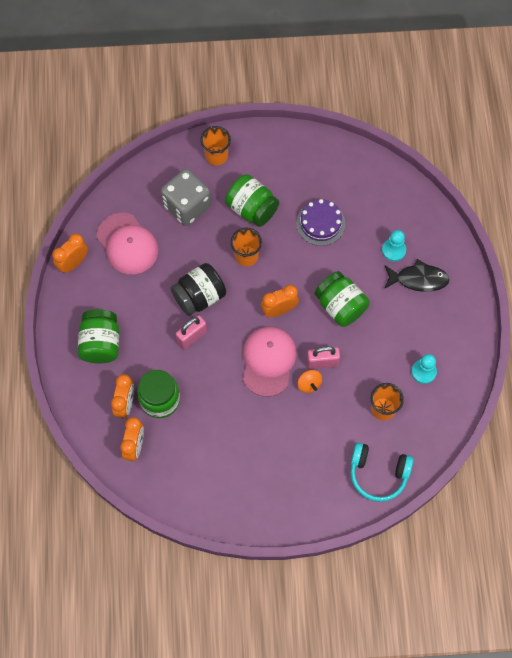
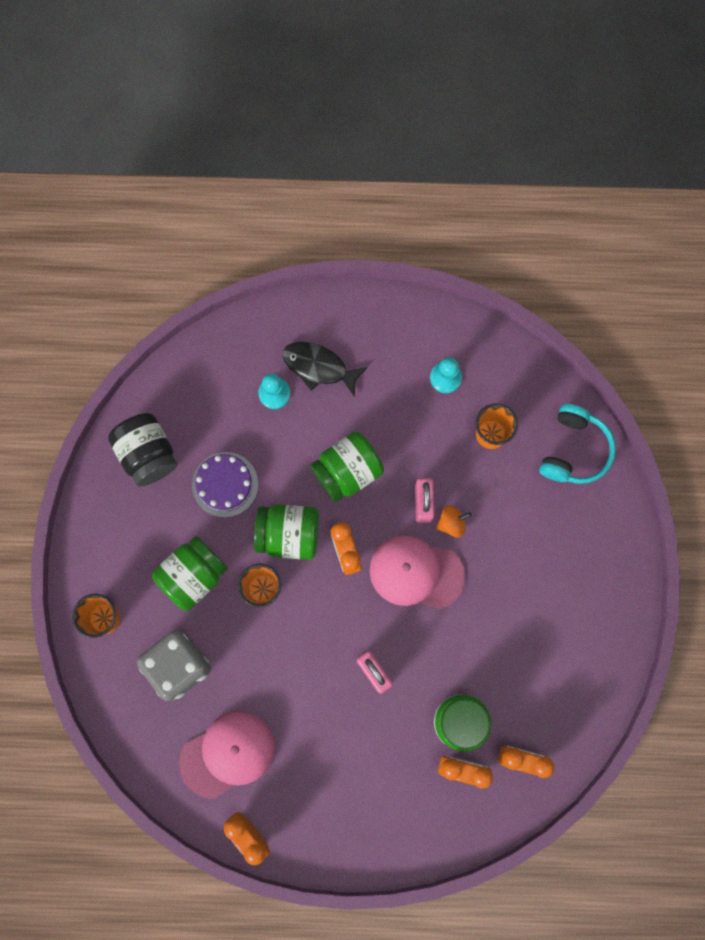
camera: 85 degrees left, 10 degrees up
green jar [78,309,119,363] -> green jar moved to [254,504,319,560]
black jar [171,263,226,316] -> black jar moved to [108,413,177,487]
black fish [384,259,450,292] -> black fish turned 75 degrees counterclockwise [282,342,368,398]

